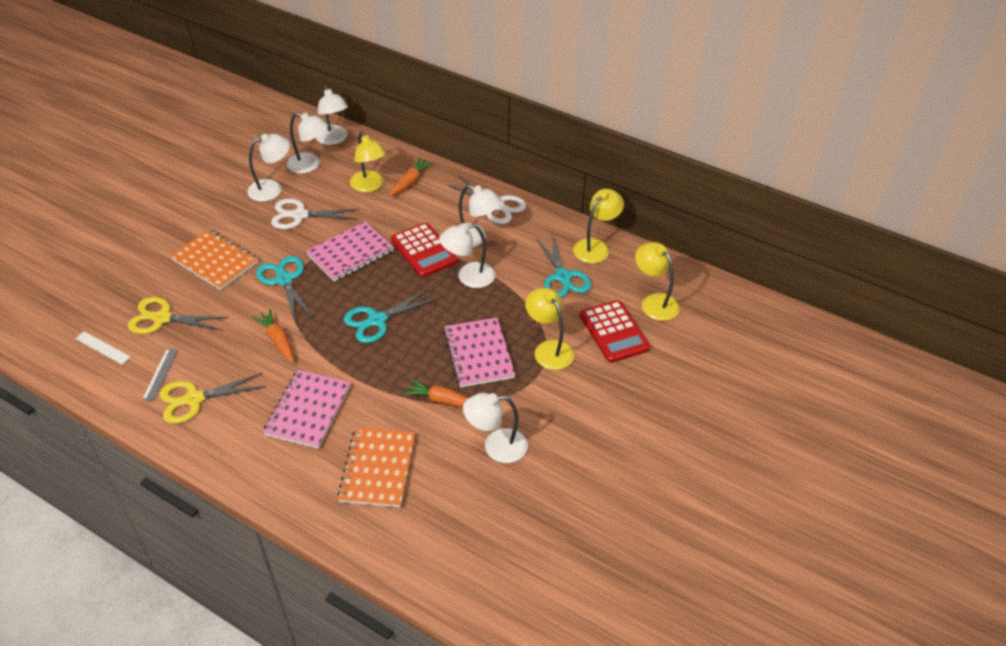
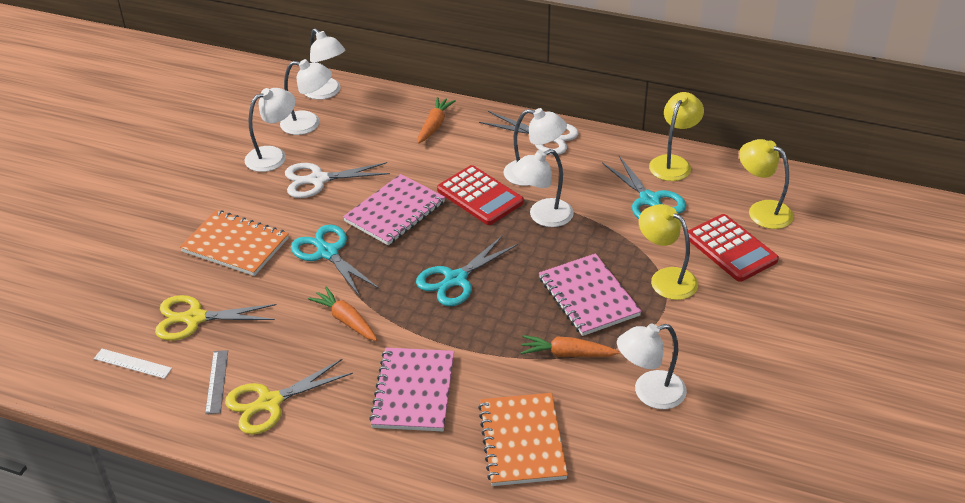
camera: 10 degrees left, 5 degrees down
yellow lamp [350,132,386,192] -> none

